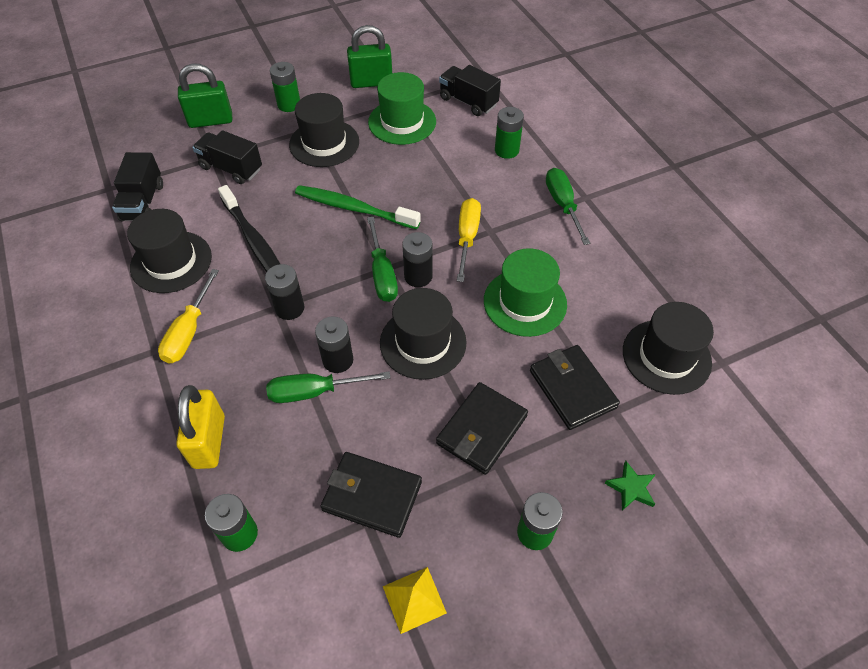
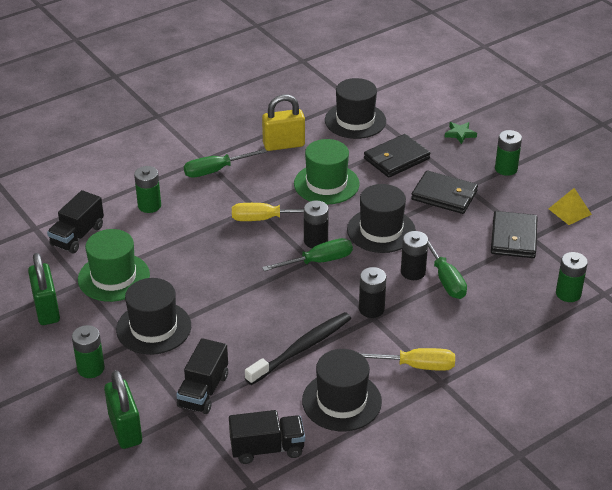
camera: 100 degrees left, 15 degrees down
yellow padlock [176,385,225,469] -> yellow padlock moved to [262,94,305,151]
green toothbrush [295,185,421,229] -> none

